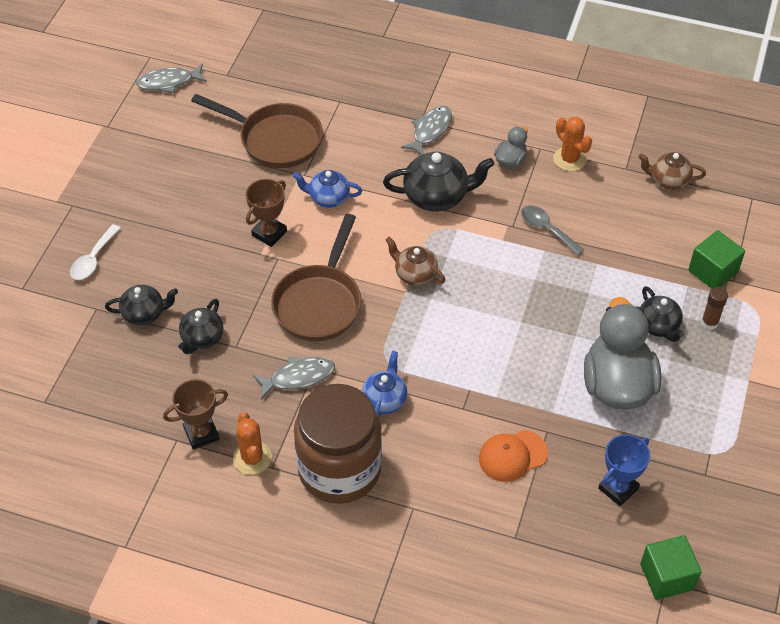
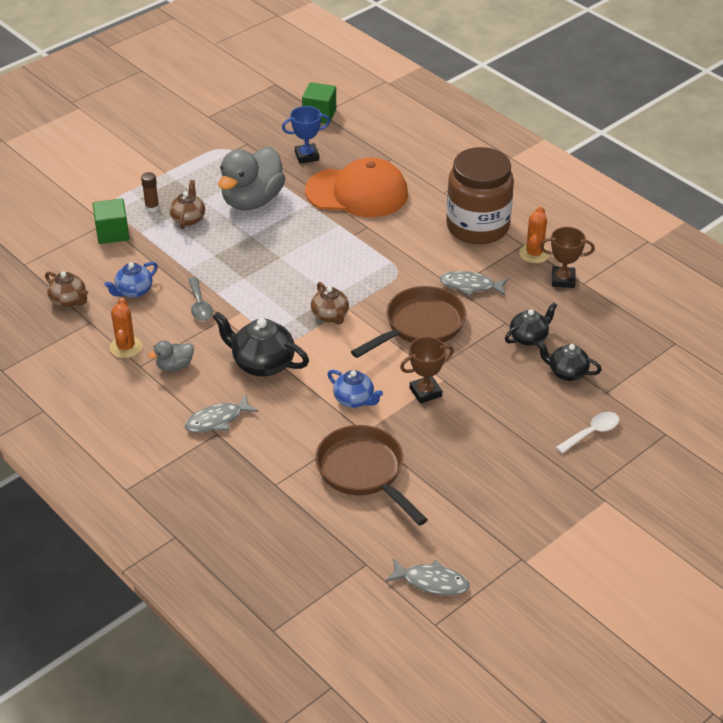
camera: 150 degrees left, 10 degrees down
blue teapot [362,351,408,418] -> blue teapot moved to [104,262,158,298]
orange cap [479,430,548,482] -> orange cap [305,158,408,217], size x1.95
black teapot [640,286,684,342] -> brown teapot [169,180,205,229]

